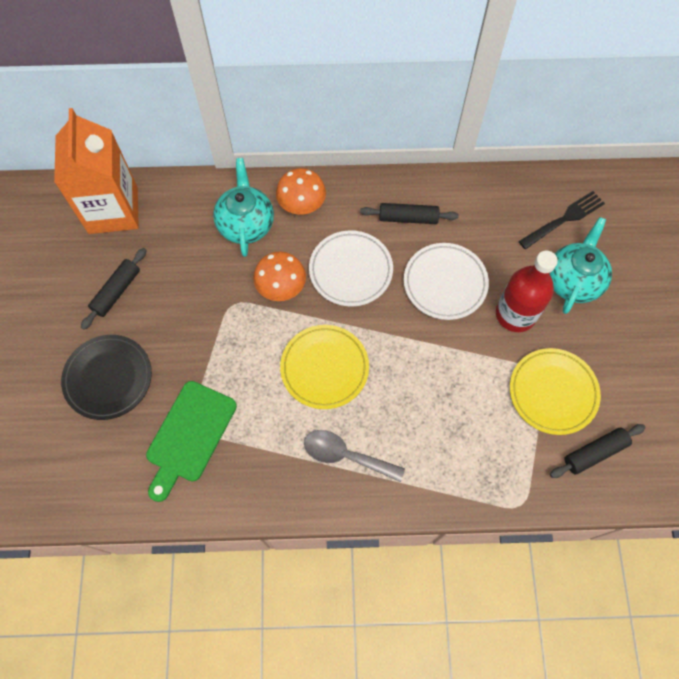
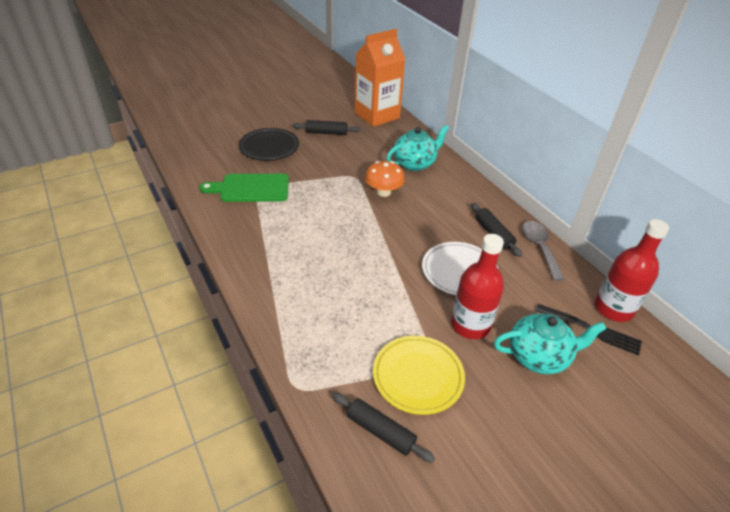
camera: 60 degrees right, 25 degrees down
orange mushroom [276,168,326,215] -> none
yellow plate [280,325,369,409] -> none
grey spoon [304,430,405,482] -> grey spoon moved to [522,221,564,281]
white plate [309,230,393,306] -> none
none -> red bottle [595,219,669,322]

